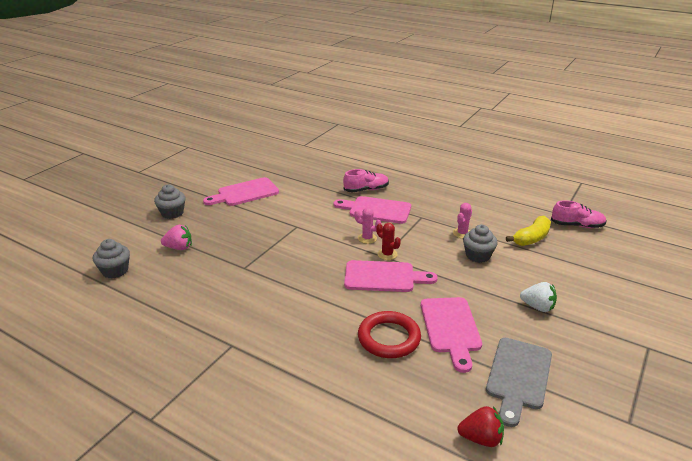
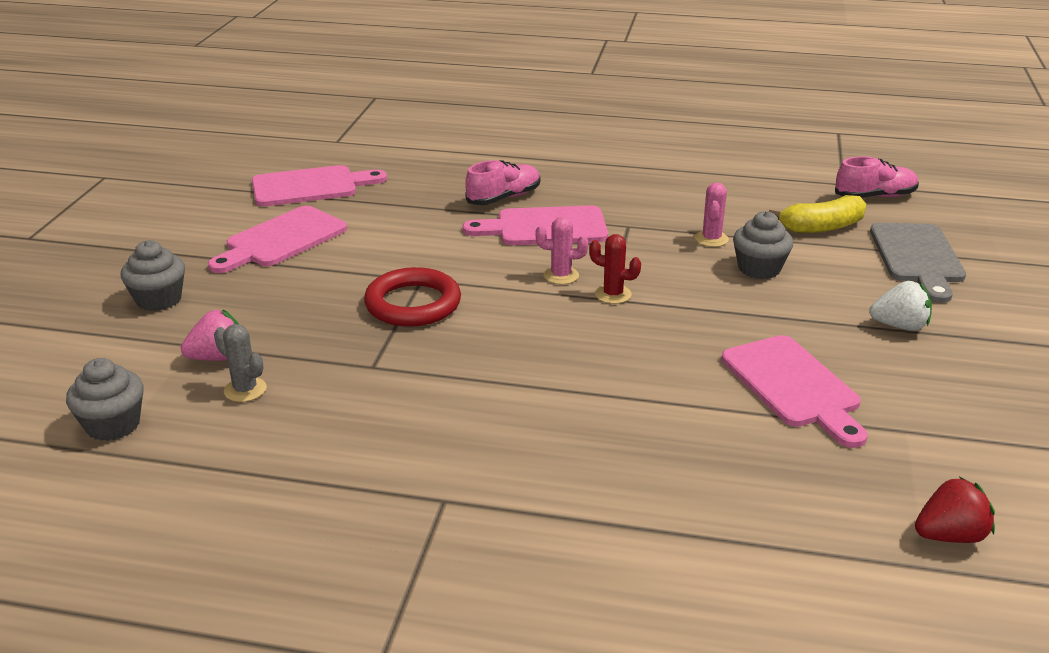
camera: 20 degrees left, 0 degrees up
pink cutting board [344,260,438,292] -> pink cutting board moved to [252,165,387,206]
red ring [358,311,421,358] -> red ring moved to [364,267,461,327]
grey cutting board [486,338,552,427] -> grey cutting board moved to [870,223,966,303]
yellow banana [506,216,551,246] -> yellow banana turned 45 degrees clockwise [769,195,866,233]
none -> grey cactus [214,324,267,402]

